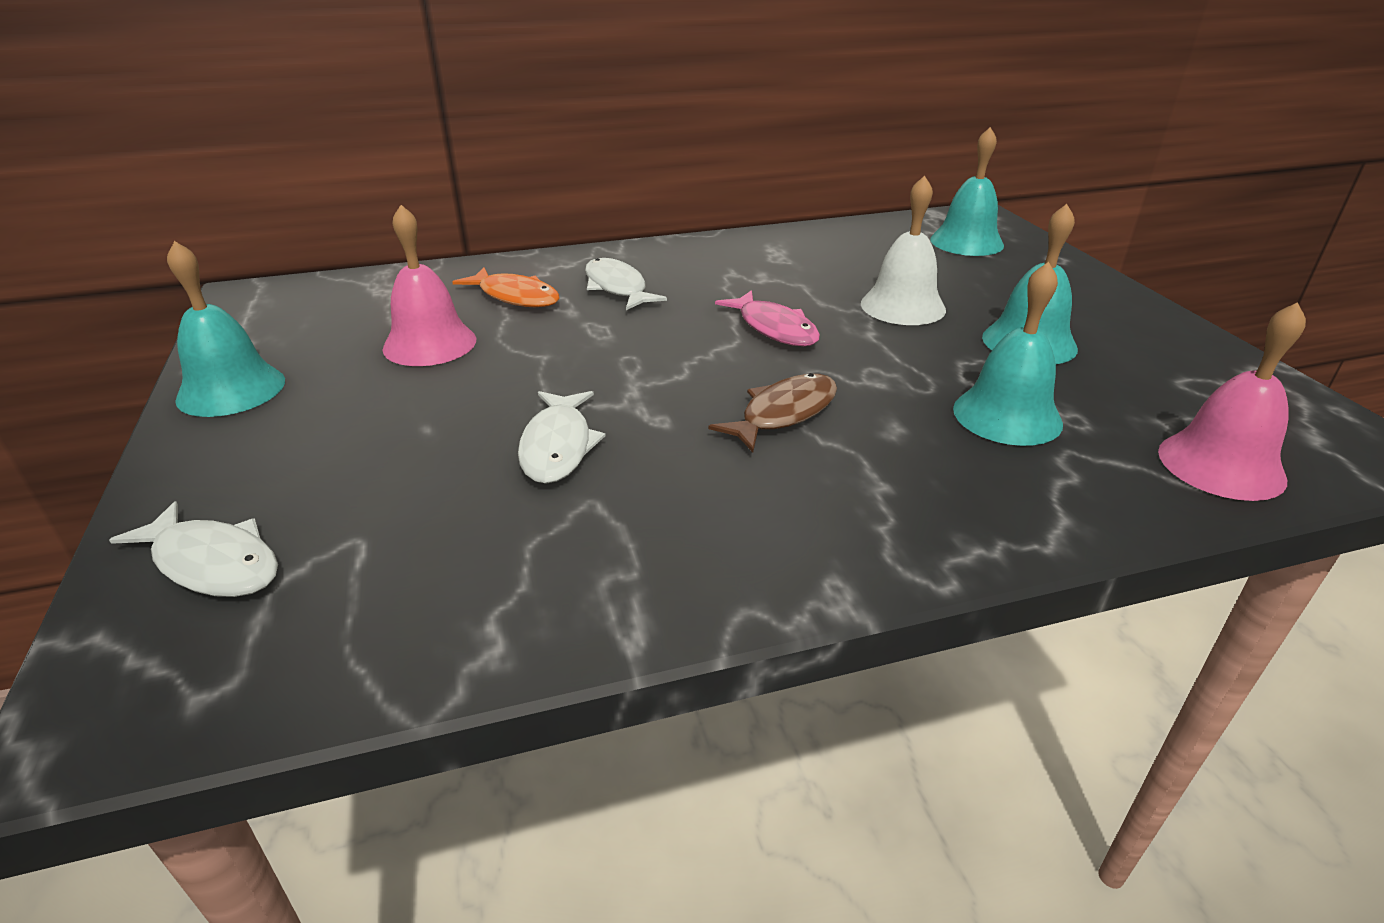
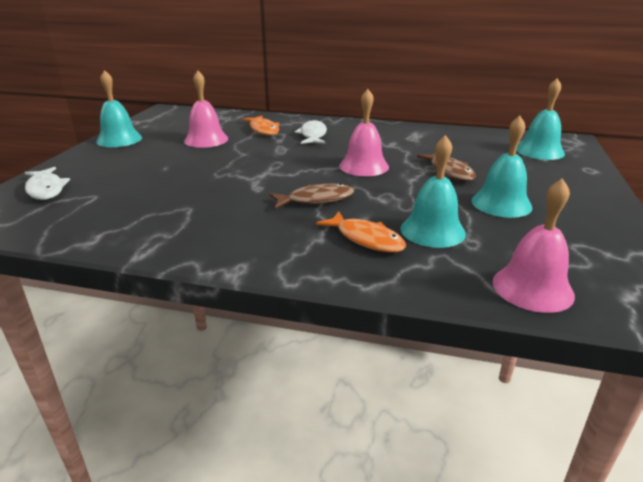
camera: 30 degrees right, 5 degrees down
white fish [518,391,606,484] -> none
pink fish [715,290,820,346] -> pink bell [339,89,389,176]
white bell [861,175,946,325] -> brown fish [417,153,476,181]
none -> orange fish [316,211,406,253]

